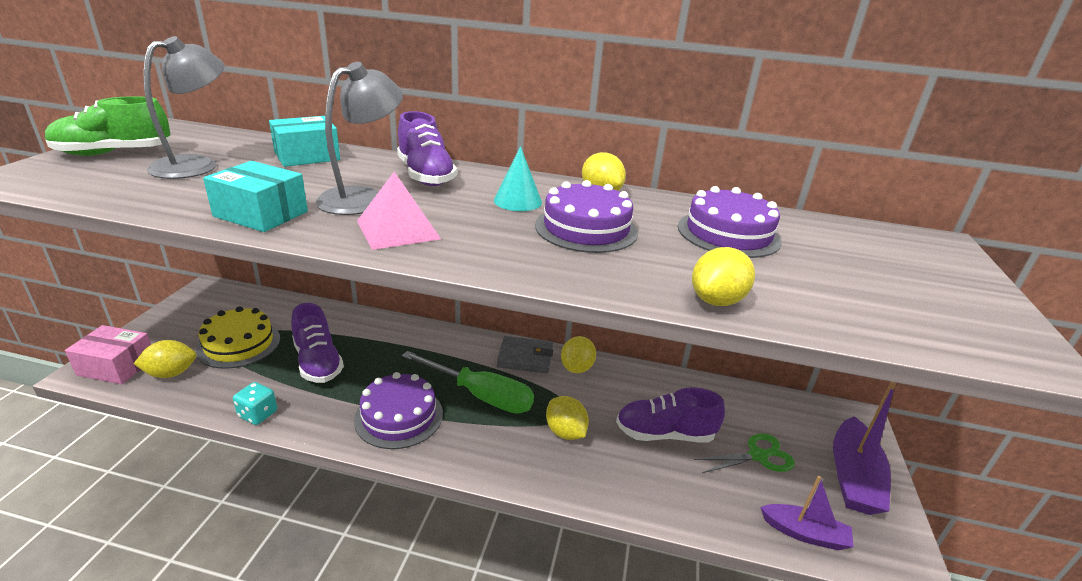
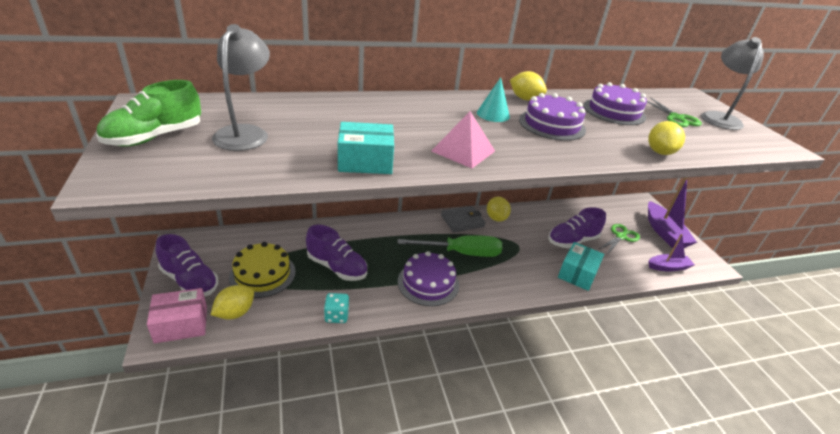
camera: 30 degrees left, 5 degrees up
turquoise box [269,116,340,167] -> turquoise box moved to [558,242,604,291]
grey lamp [316,62,403,215] -> grey lamp moved to [701,37,764,130]
purple shoe [397,111,457,186] -> purple shoe moved to [156,234,218,297]
yellow lemon [546,396,589,440] -> none
none -> green scissors [647,97,702,127]

